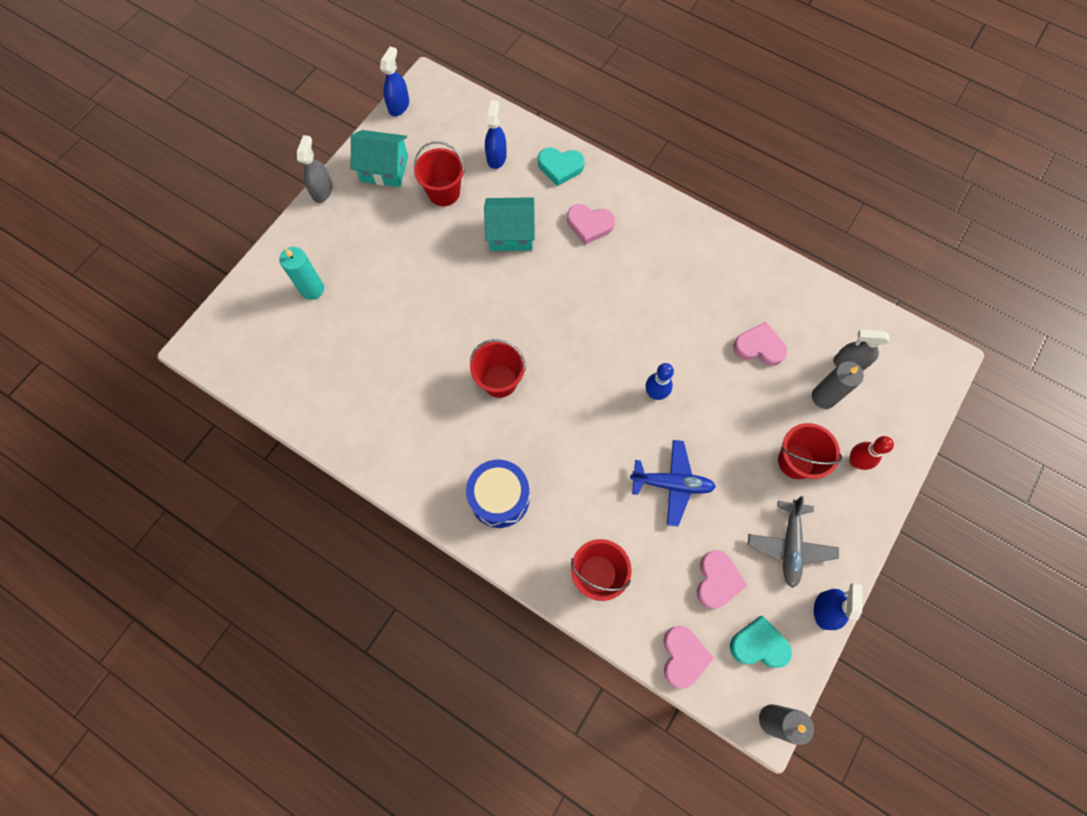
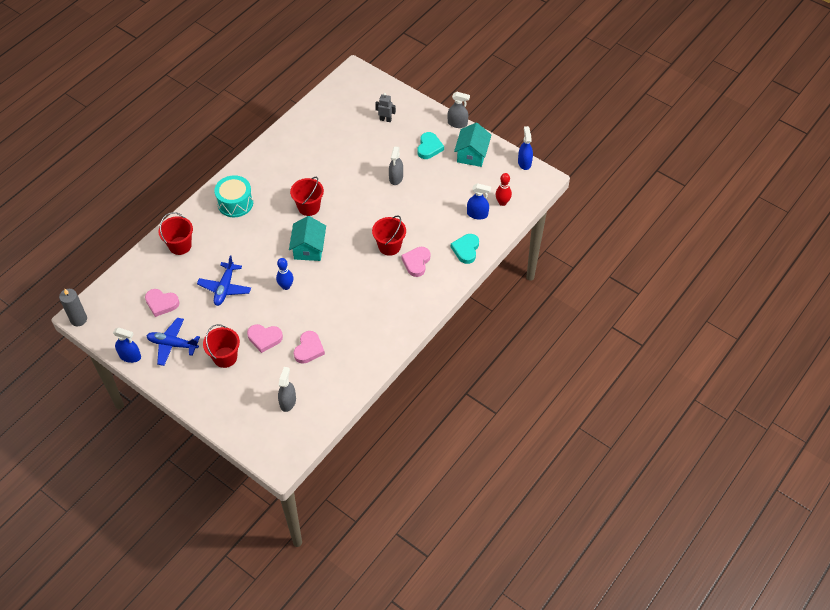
camera: 95 degrees right, 15 degrees down
turquoise candle [279,247,324,300] -> grey robot [375,93,396,122]
blue spray bottle [380,46,409,116] -> blue spray bottle turned 120 degrees counterclockwise [518,126,533,170]
red bucket [414,141,465,206] -> red bucket moved to [372,215,406,256]
blue drum [466,460,530,528] -> turquoise drum [214,175,253,217]
turquoise house [484,197,535,251] -> turquoise house moved to [289,216,326,261]
pink heart [664,626,714,689] -> pink heart moved to [247,324,283,353]
turquoise heart [730,616,792,668] -> turquoise heart moved to [417,132,444,159]
grey plane [748,496,839,588] -> blue plane [147,318,200,366]
grey candle [812,361,864,409] -> none
red bowling pin [849,436,894,470] -> red bowling pin moved to [495,173,512,206]
none -> grey spray bottle [389,146,403,185]

